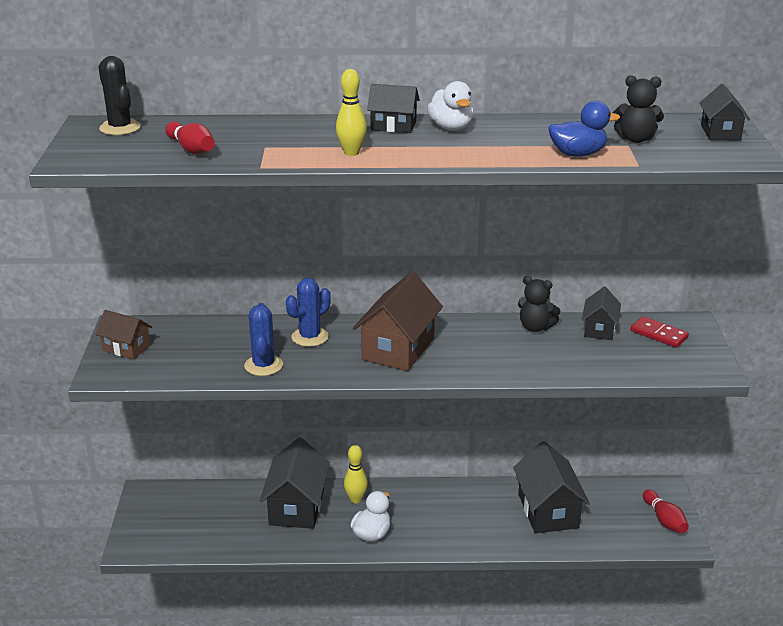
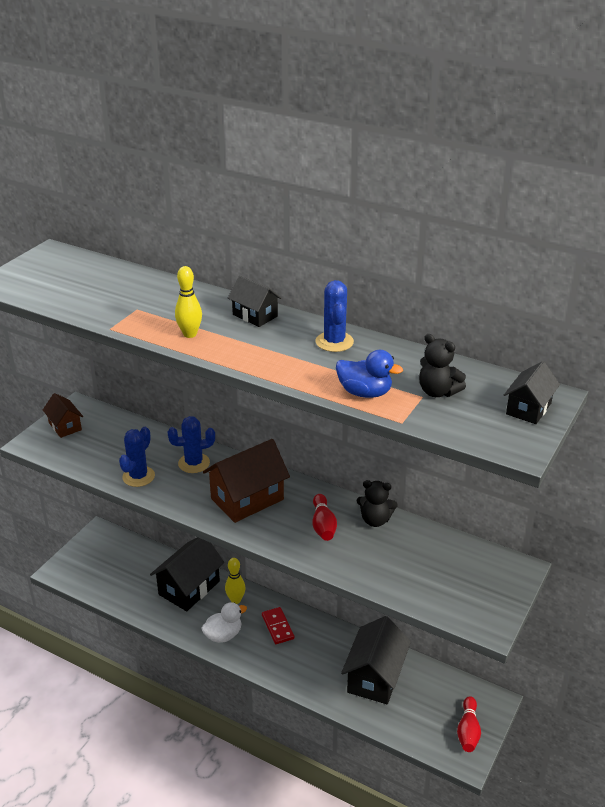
camera: 30 degrees right, 5 degrees up
black cactus [99,56,141,135] -> none
red bowling pin [165,122,215,154] -> red bowling pin moved to [312,494,337,541]
white duck [427,81,474,130] -> none
black teddy bear [518,276,560,332] -> black teddy bear turned 45 degrees counterclockwise [357,480,398,527]
black house [582,287,621,340] -> none
red domino [631,316,689,348] -> red domino moved to [262,607,294,644]
none -> blue cactus [316,280,354,352]

